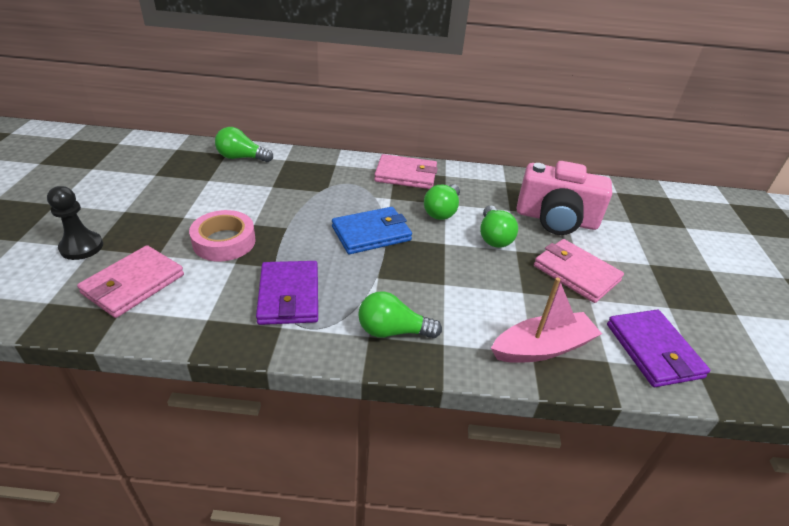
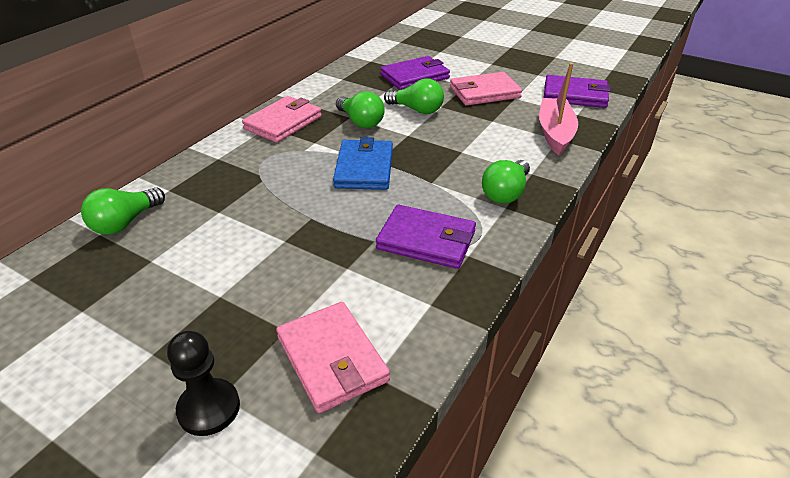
camera: 60 degrees left, 0 degrees up
pink tape [189,210,256,261] -> none
pink camera [517,161,612,235] -> purple wallet [380,56,450,90]

